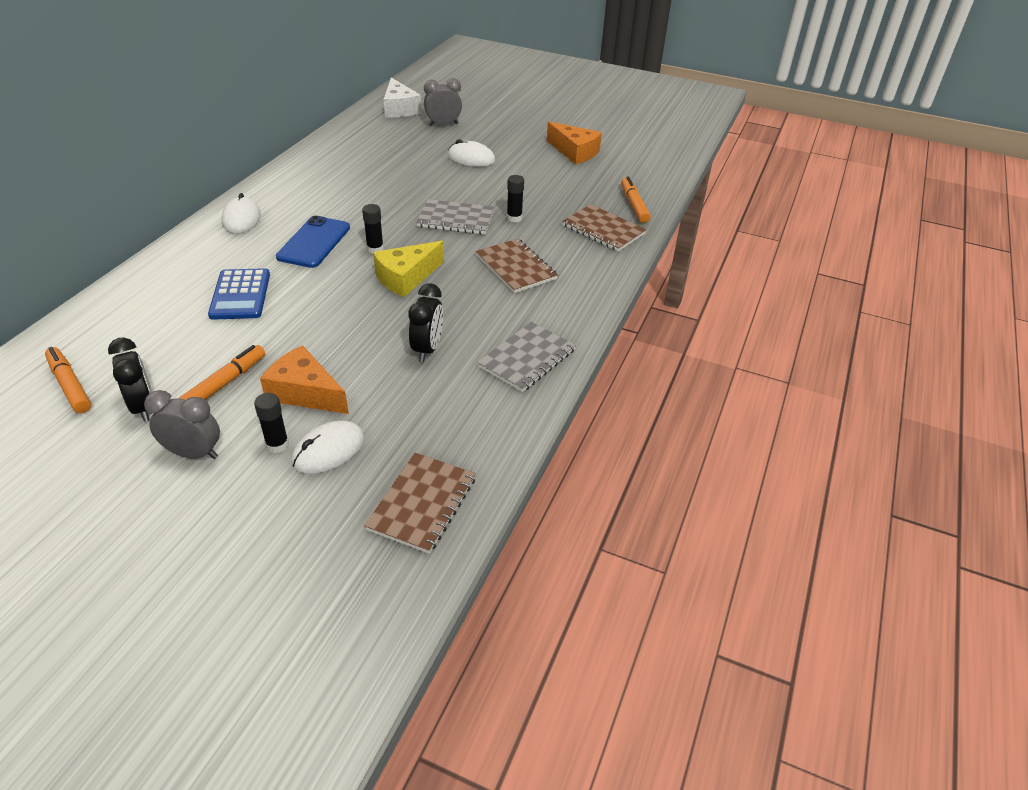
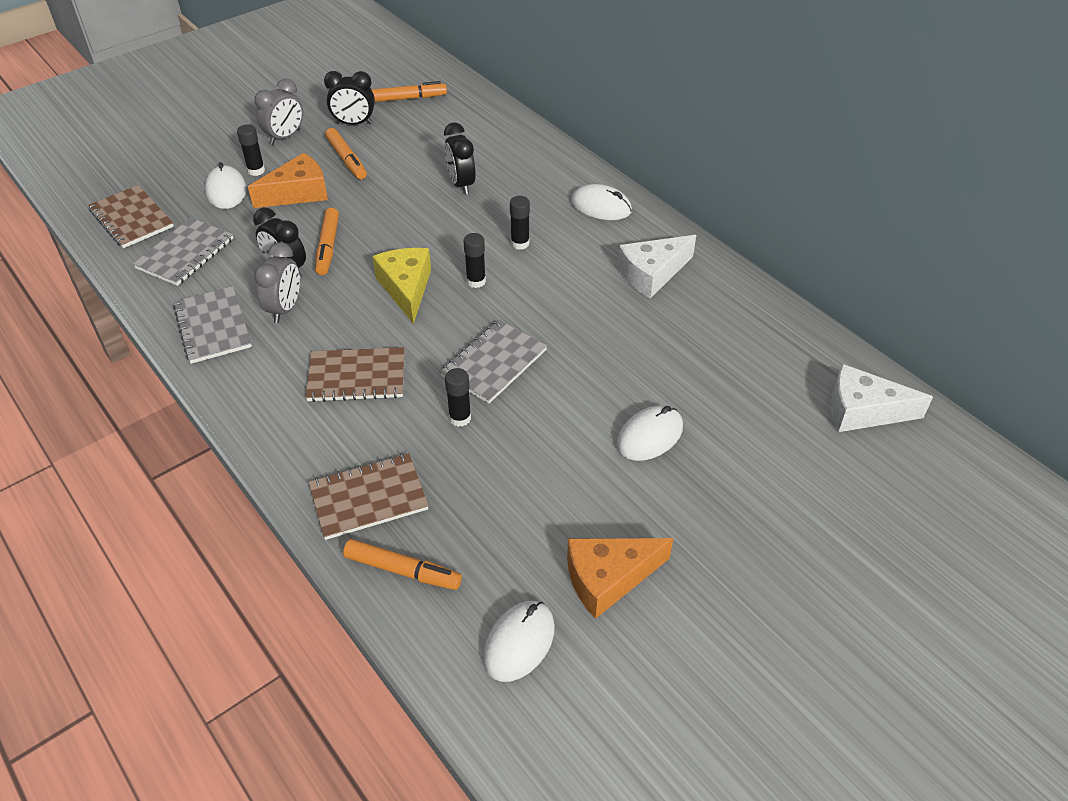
camera: 120 degrees right, 5 degrees up
blue calculator [208,268,270,320] -> black clock [444,123,476,195]
blue phone [276,216,350,268] -> black glue stick [510,196,530,250]
grey clock [424,78,462,126] -> grey clock moved to [254,242,300,323]
none -> grey notebook [133,218,234,286]
none -> orange marker [315,208,339,275]
none -> white mouse [483,601,555,682]
none -> white cheese [618,235,696,299]

